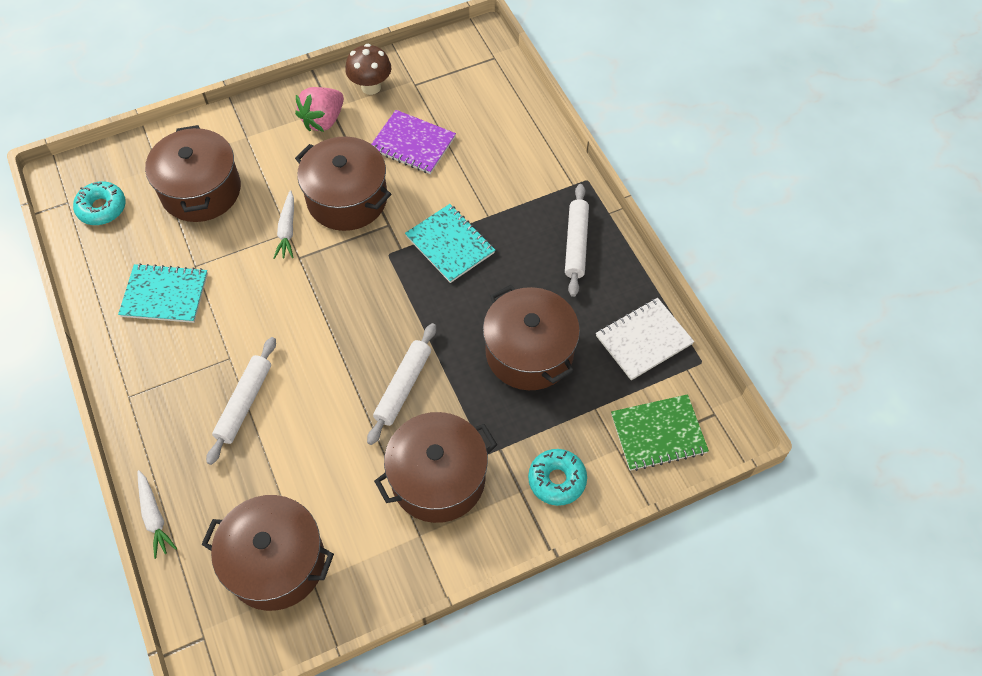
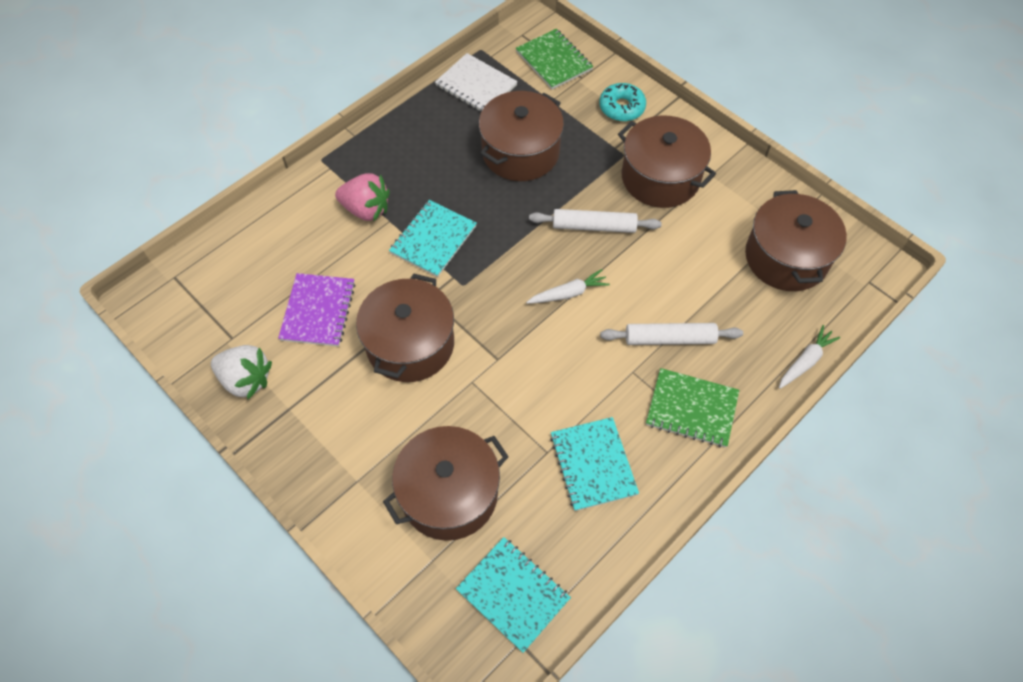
camera: 110 degrees left, 0 degrees up
turquoise donut [73,181,126,225] -> turquoise notebook [456,537,571,653]
white carrot [274,190,294,259] -> white carrot moved to [526,269,610,304]
pink strawberry [295,87,344,132] -> pink strawberry moved to [335,173,390,221]
brown mushroom [345,44,391,95] -> white strawberry [211,345,272,399]
white rolling pin [565,184,589,297] -> none
none -> green notebook [646,368,739,448]

